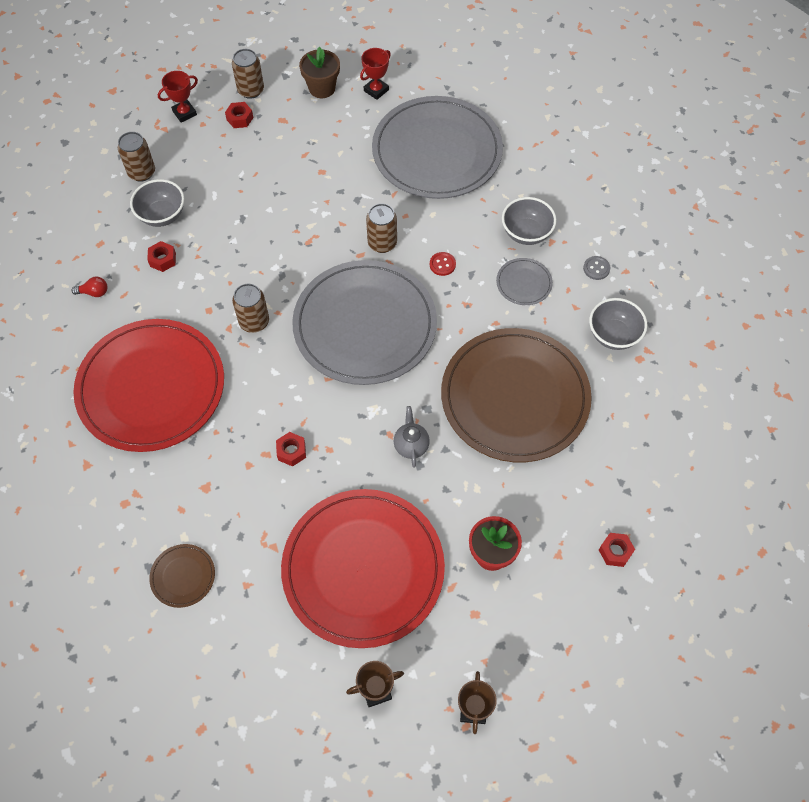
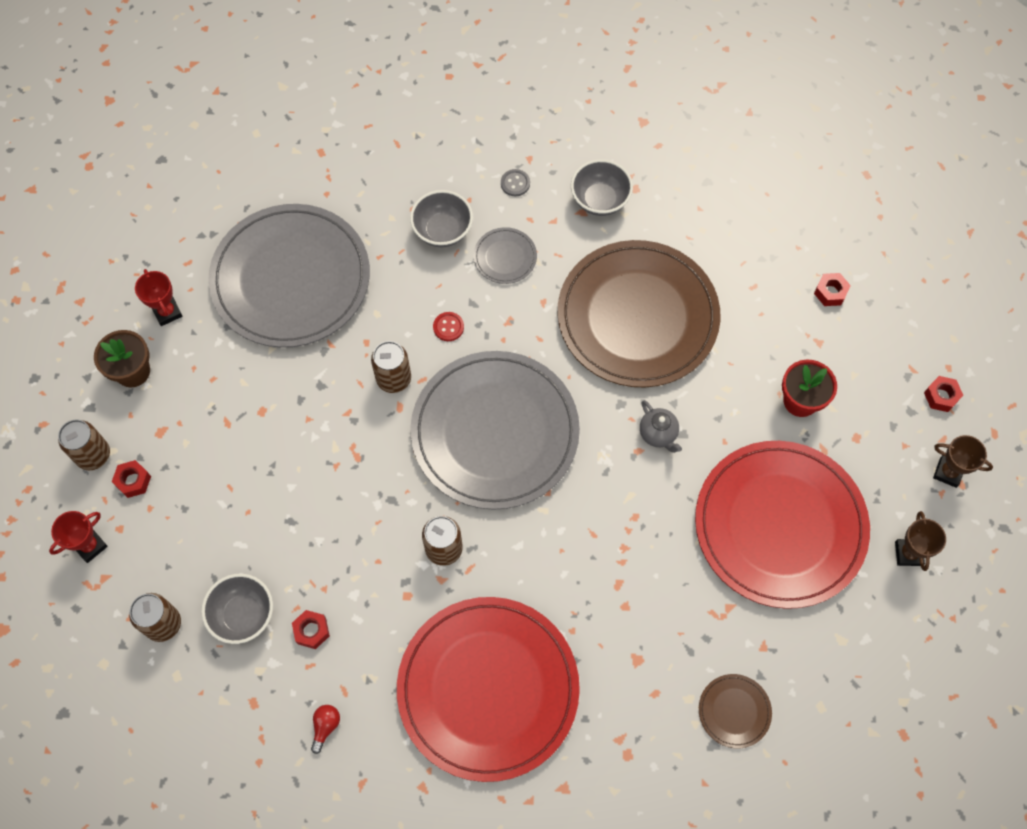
camera: 70 degrees left, 5 degrees up
red trophy [158,71,198,123] -> red trophy turned 60 degrees clockwise [49,511,108,563]
red nut [276,432,306,466] -> red nut moved to [924,376,963,412]
grey teapot [394,406,430,468] -> grey teapot turned 135 degrees counterclockwise [640,400,682,453]

